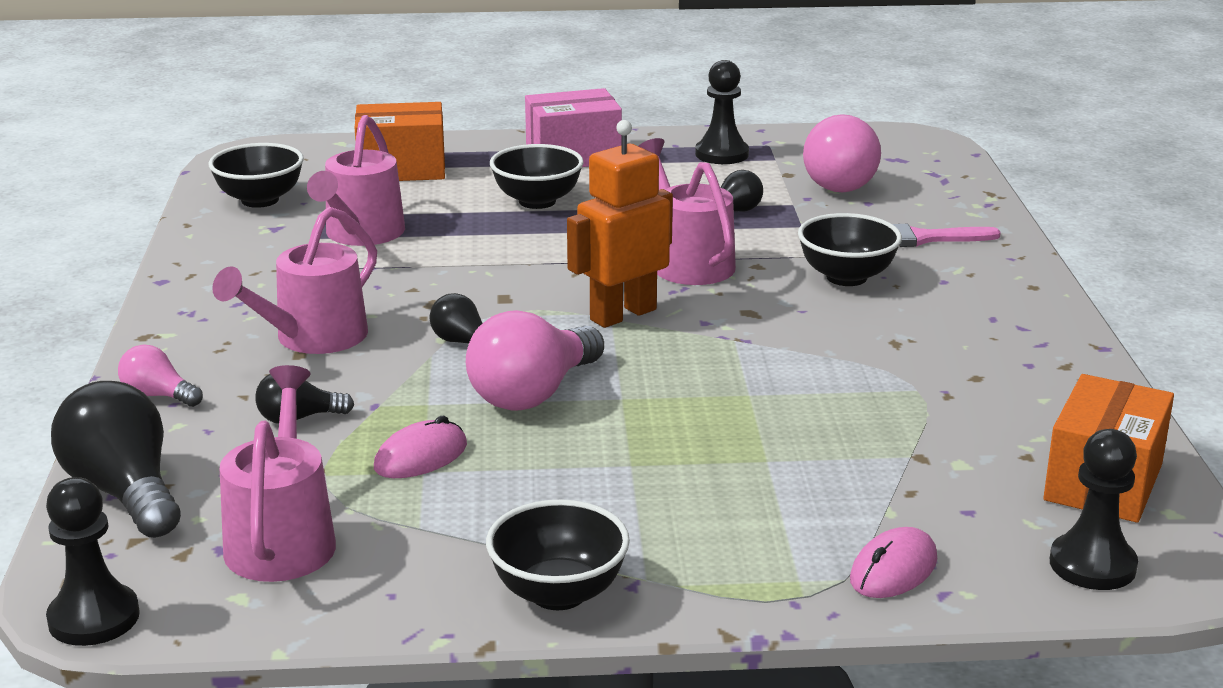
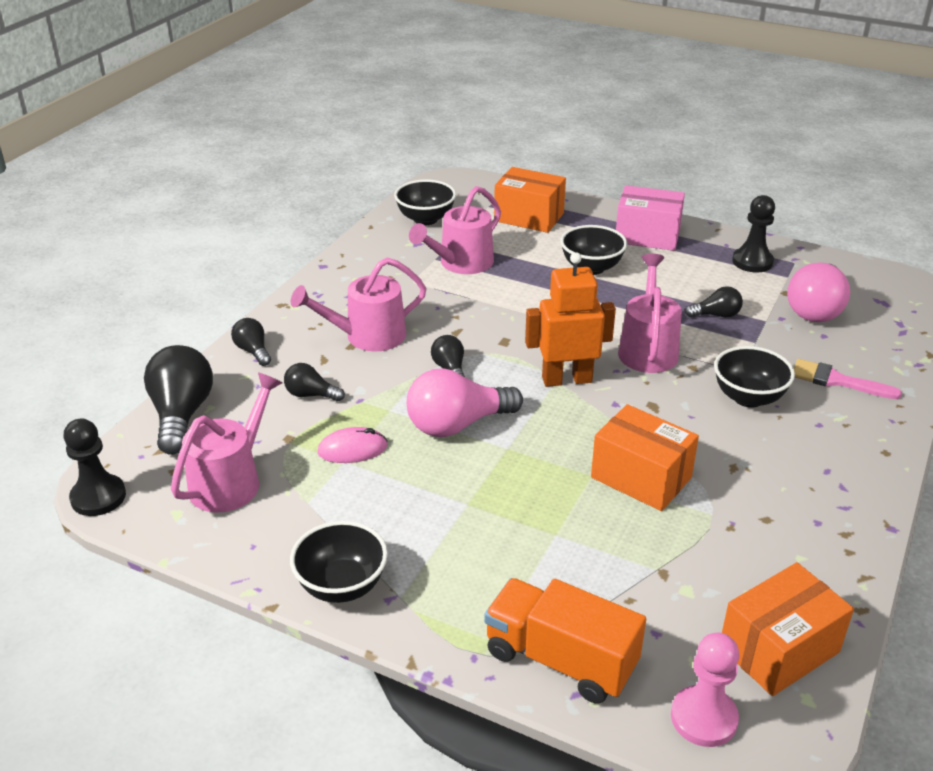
camera: 30 degrees right, 10 degrees up
pink light bulb [118,344,203,407] -> black light bulb [231,318,271,366]
pink mouse [850,527,937,598] -> orange truck [484,578,646,704]
black pawn [1050,429,1138,590] -> pink pawn [671,633,740,747]
none -> orange box [591,404,699,511]

